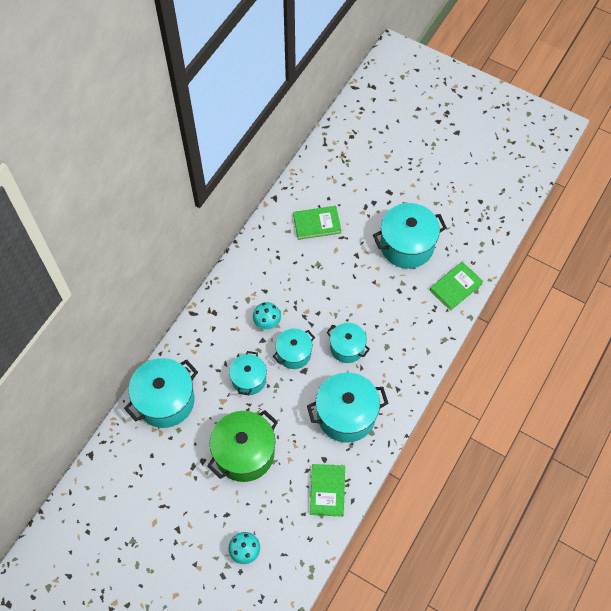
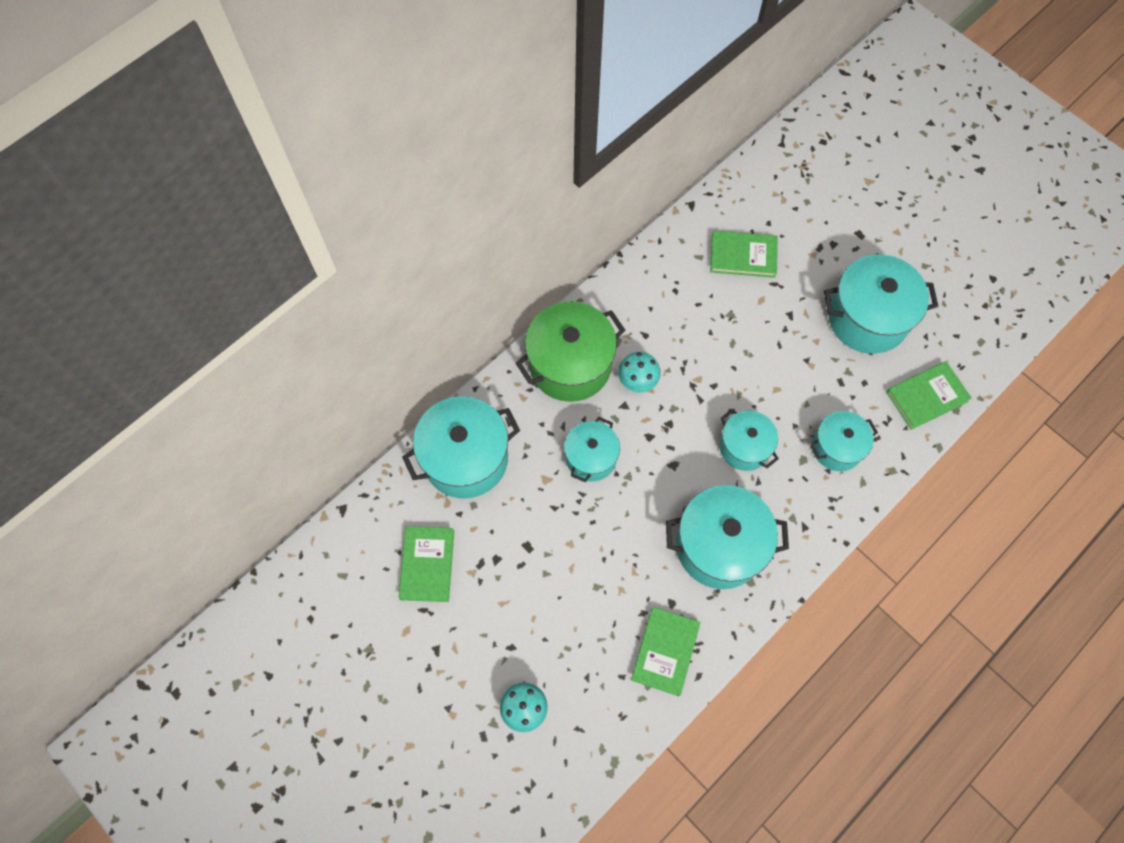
camera: 15 degrees right, 5 degrees up
green pot [207,410,278,482] -> green pot moved to [516,302,625,402]
turquoise pot [273,328,315,369] -> turquoise pot moved to [810,411,878,471]
none -> green book [399,526,454,602]

